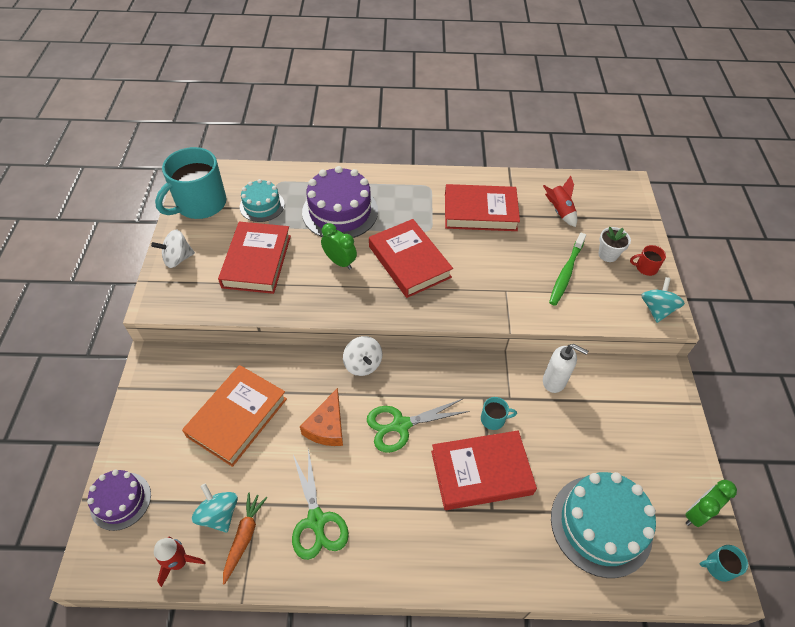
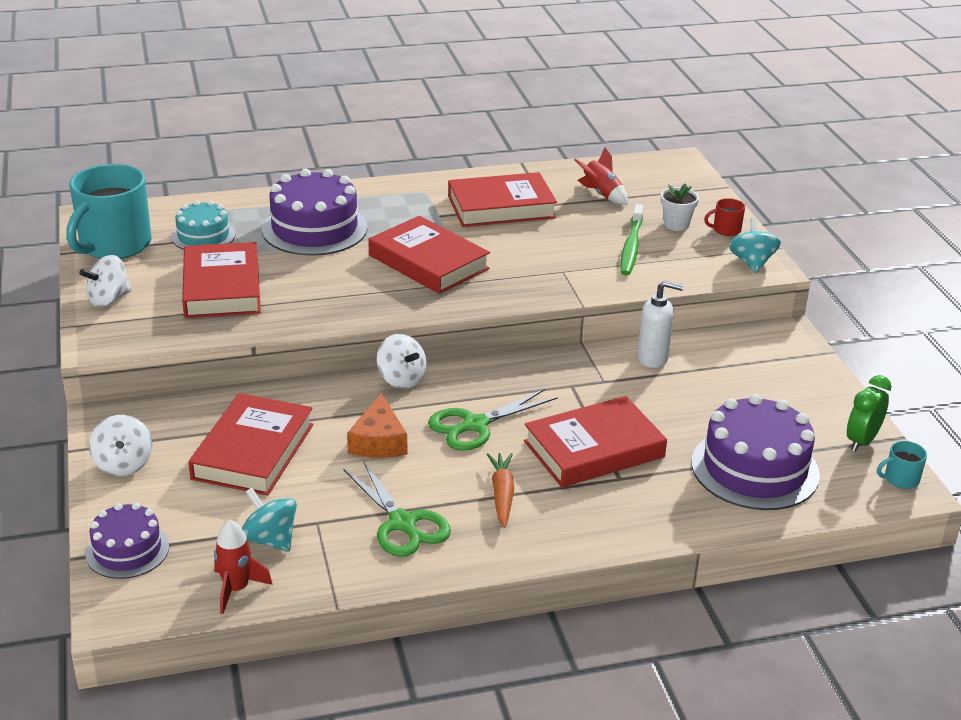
camera: 15 degrees left, 20 degrees down
orange book [182,365,287,467] -> red book [188,393,313,496]
orange carrot [223,492,267,585] -> orange carrot moved to [487,453,514,528]
green clock [321,223,357,270] -> none
turquoise mug [481,397,517,430] -> none
turquoise cake [551,472,656,578] -> purple cake [691,394,820,510]
none -> white spinning top [89,415,152,476]

